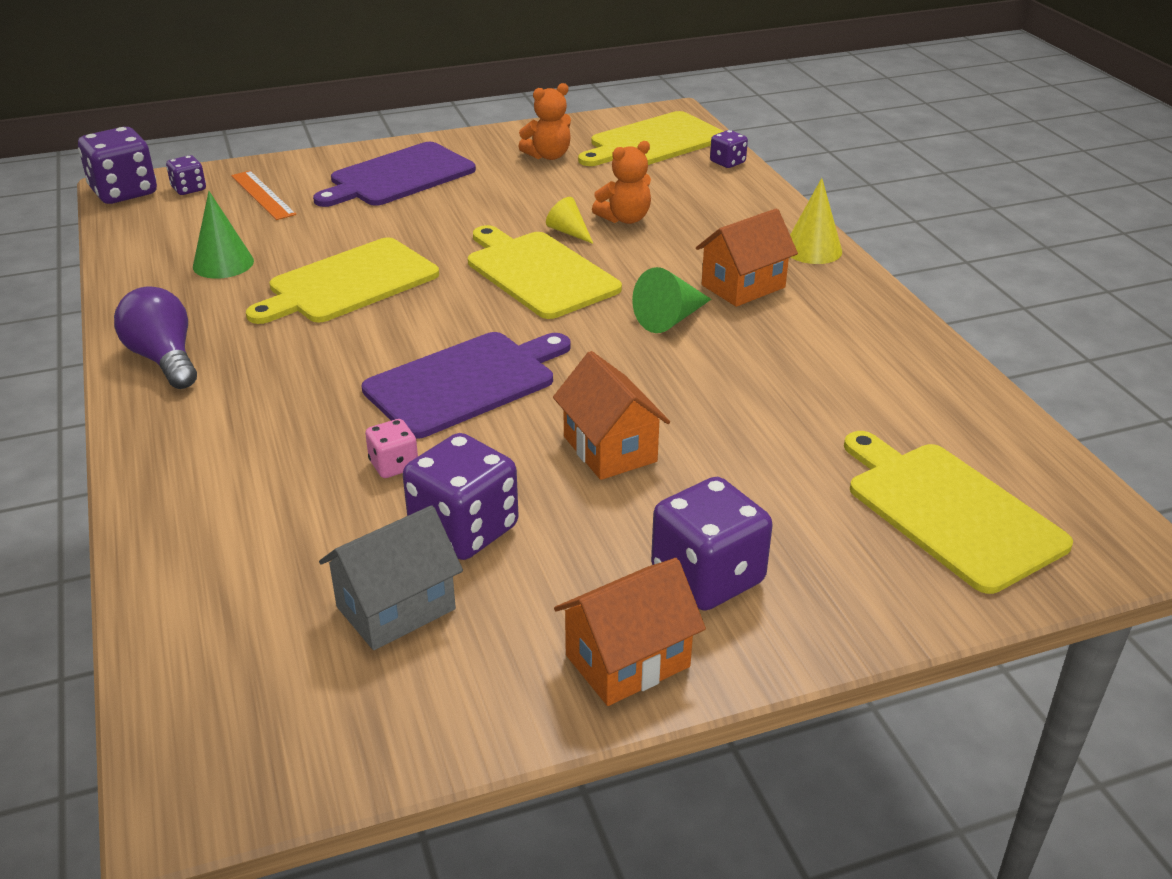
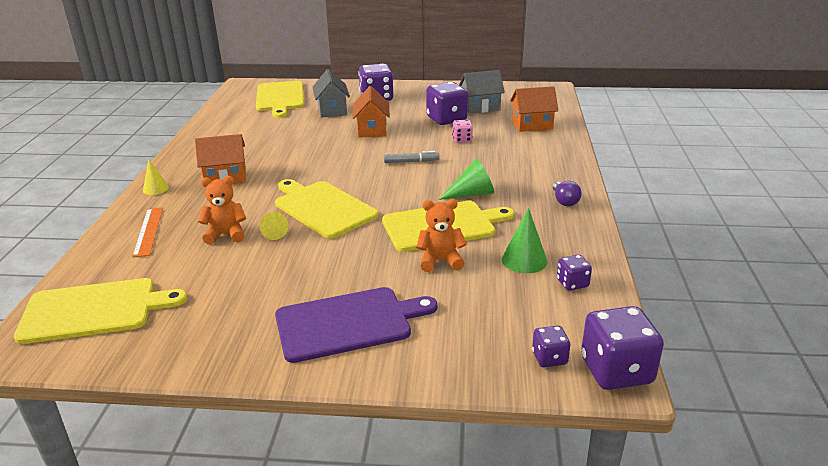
camera: 155 degrees left, 5 degrees down
purple light bulb [114,287,197,389] -> purple light bulb [553,181,582,206], size x0.62
orange ruler [231,171,296,220] -> orange ruler moved to [132,207,163,257]
purple cutting board [362,332,571,439] -> grey marker [384,151,439,163]
yellow cutting board [468,225,622,319] -> yellow cutting board turned 150 degrees clockwise [275,179,379,239]
orange teddy bear [518,83,571,160] -> orange teddy bear moved to [416,199,467,272]
orange house [554,558,706,706] -> orange house moved to [510,86,558,132]
green cone [632,267,711,333] -> green cone moved to [439,159,494,200]
purple dice [710,130,748,168] -> purple dice moved to [557,254,592,291]
yellow cone [790,178,842,264] -> yellow cone [143,159,169,195], size x0.66
none -> grey house [313,69,350,118]

